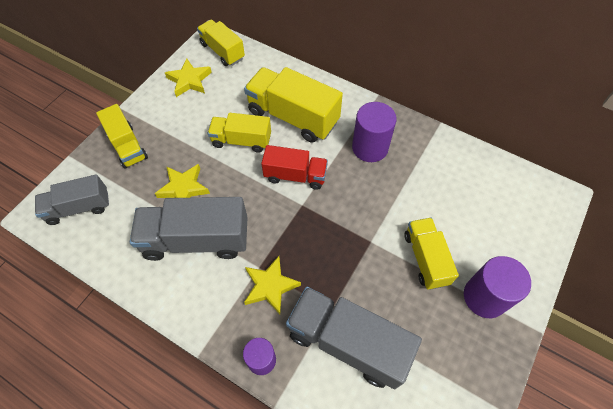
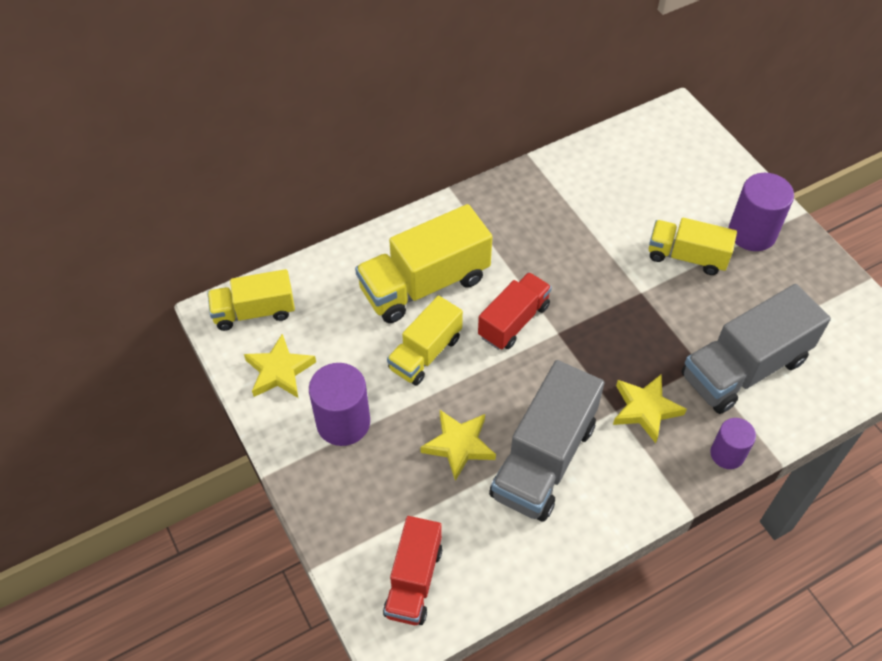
camera: 60 degrees left, 5 degrees down
grey truck [35,174,109,225] -> red truck [383,516,442,625]
yellow truck [96,104,148,169] -> none
purple cylinder [352,102,397,162] -> purple cylinder moved to [309,363,370,446]

